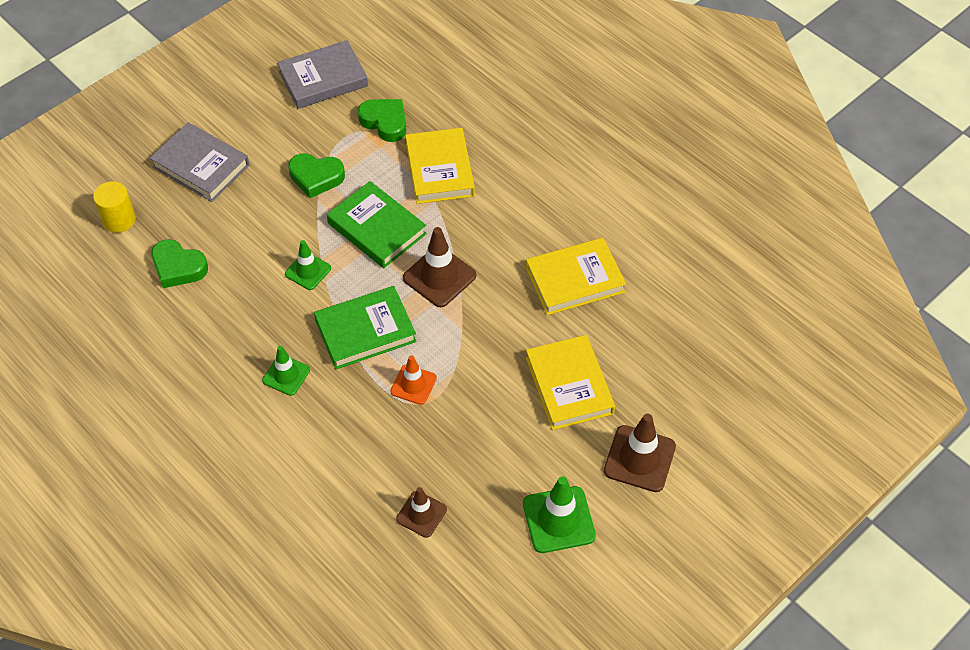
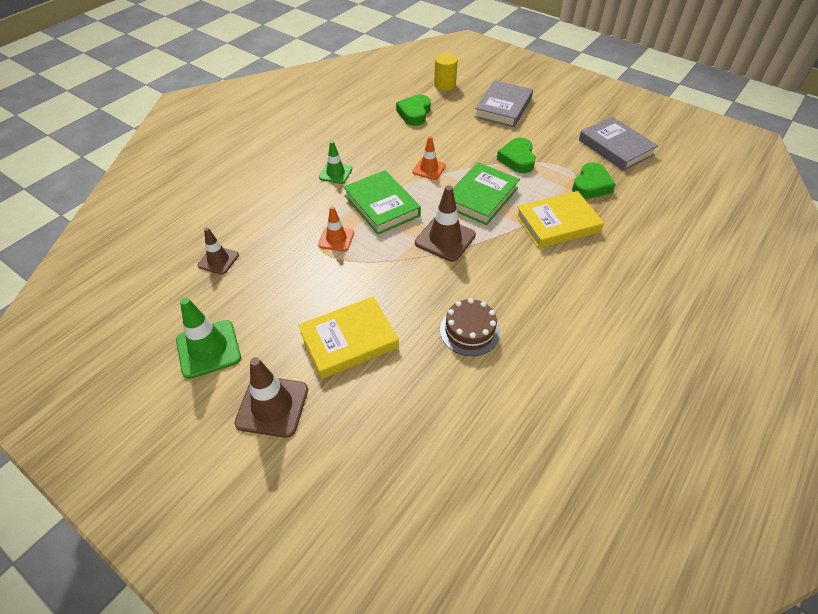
camera: 80 degrees right, 5 degrees down
green traffic cone [285,240,331,290] -> orange traffic cone [412,136,446,180]
yellow book [526,238,626,315] -> brown cake [440,298,500,356]

